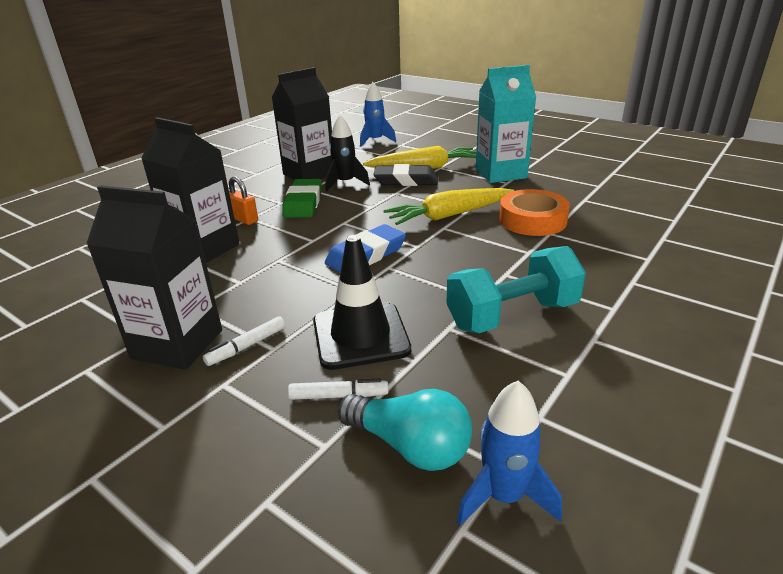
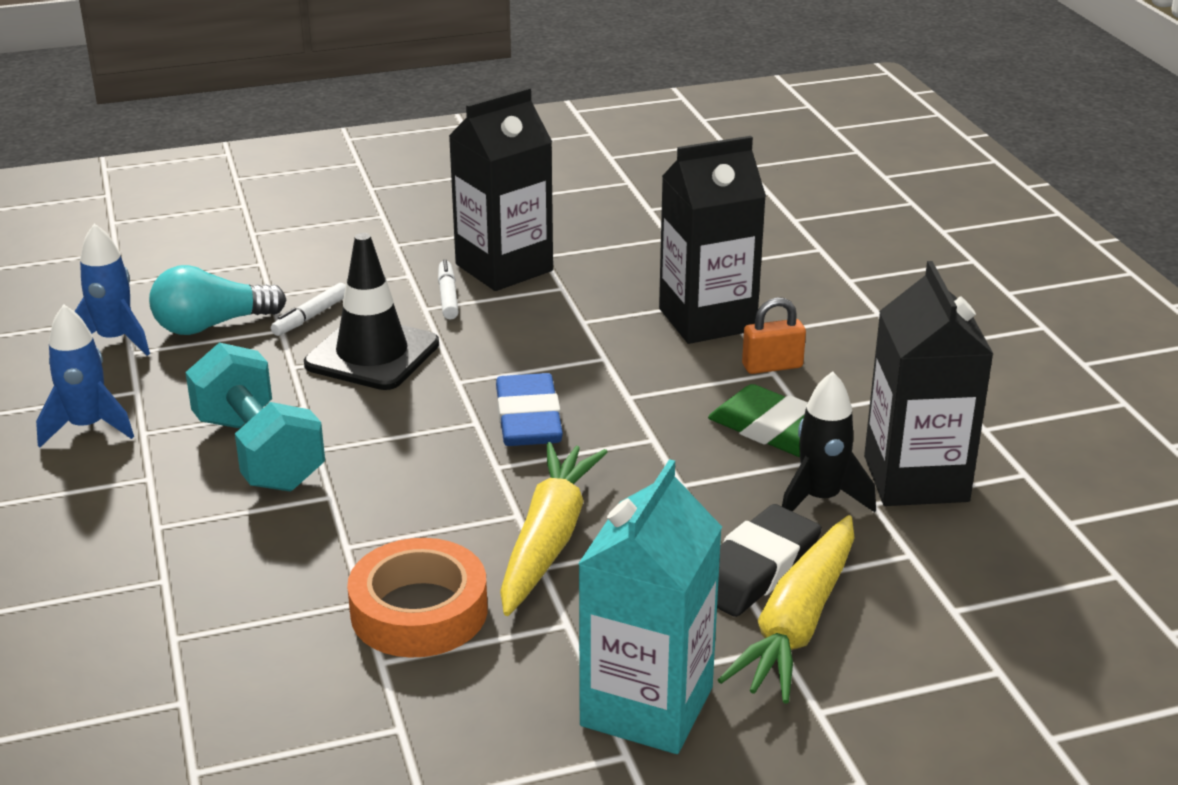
camera: 125 degrees right, 0 degrees up
blue rocket [360,82,396,147] -> blue rocket moved to [36,304,134,448]
turquoise dumbbell [446,246,586,333] -> turquoise dumbbell turned 45 degrees counterclockwise [185,343,325,492]

